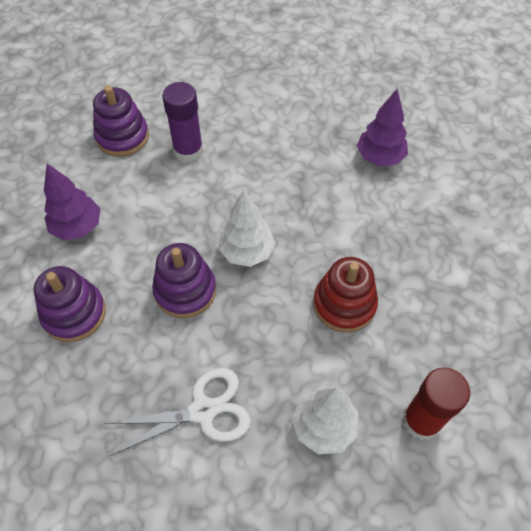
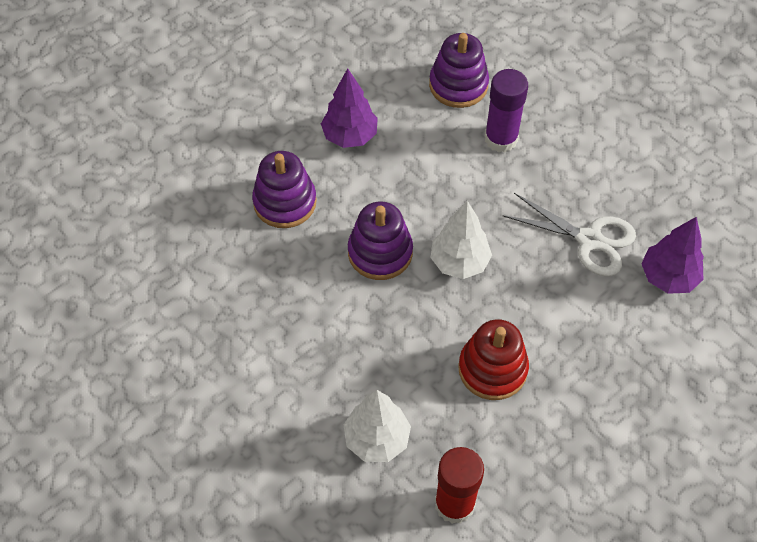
camera: 45 degrees right, 0 degrees up
white scissors [104,368,251,456] -> white scissors moved to [502,193,636,277]

